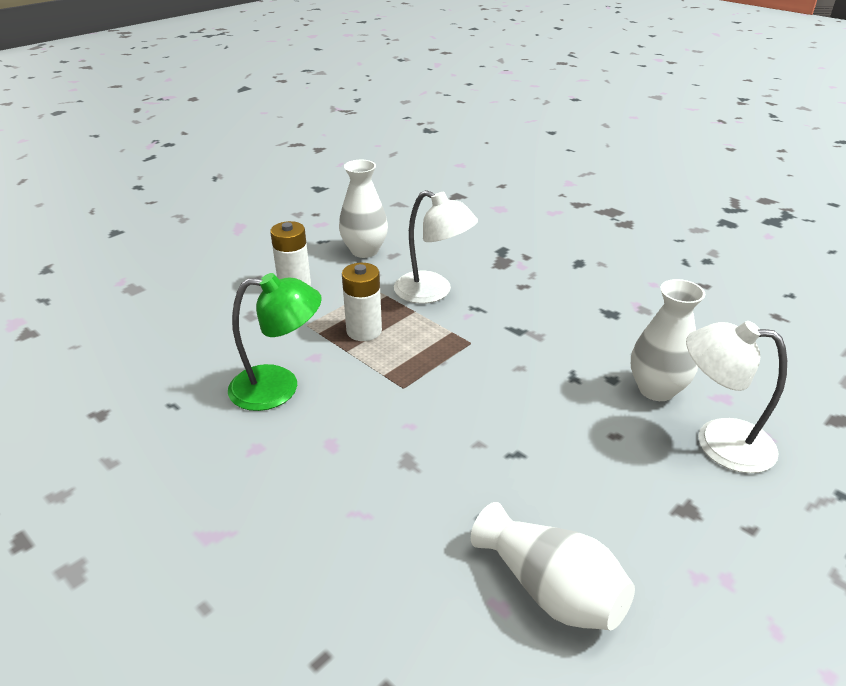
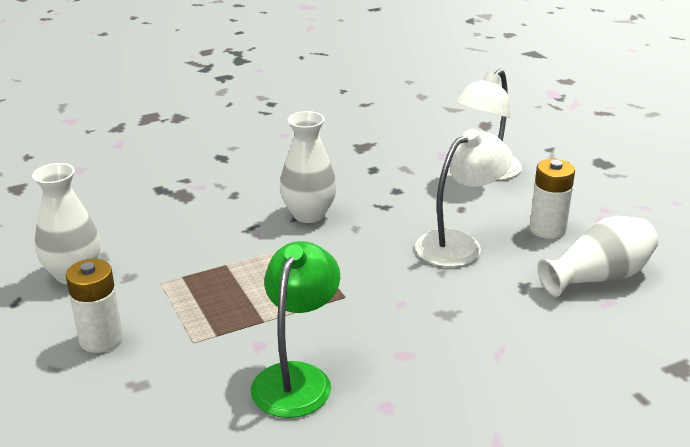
camera: 70 degrees left, 5 degrees down
white battery [342,263,382,341] -> white battery moved to [530,159,575,239]
white lamp [394,190,478,304] -> white lamp moved to [415,129,512,267]
white vase [631,279,705,401] -> white vase moved to [280,111,337,223]

